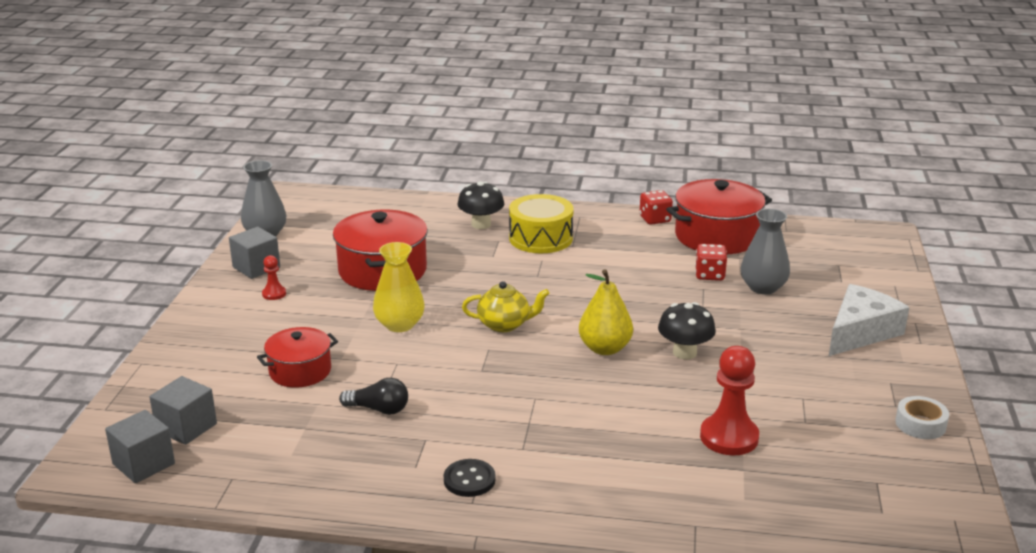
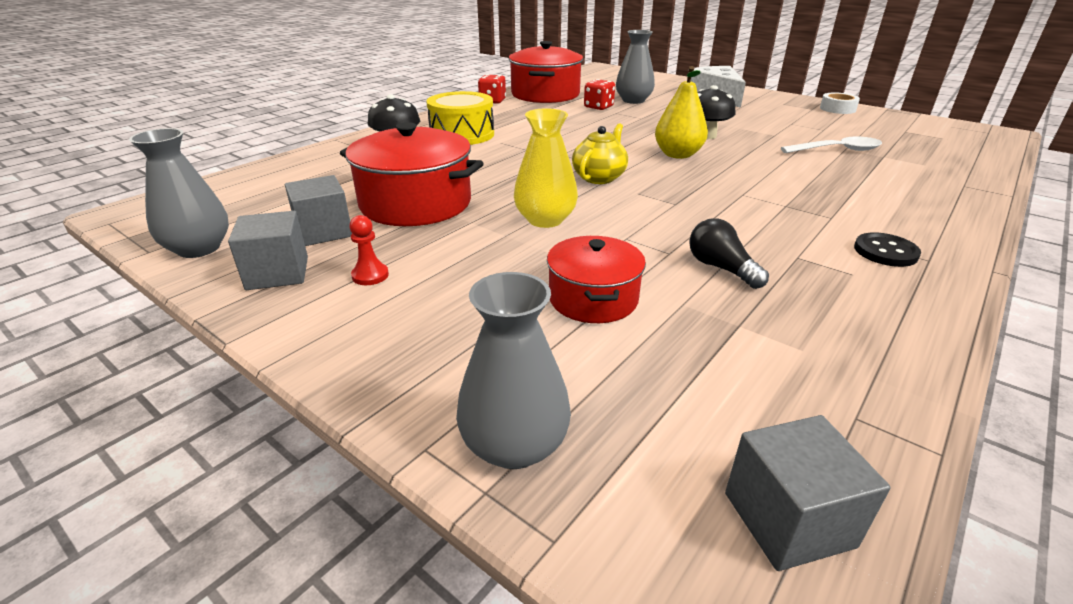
camera: 60 degrees left, 5 degrees up
grey cube [149,376,217,445] -> grey cube moved to [285,175,352,246]
black light bulb [339,378,408,415] -> black light bulb turned 75 degrees counterclockwise [689,218,769,289]
red pawn [700,346,759,455] -> white spoon [781,137,882,153]
none -> grey vase [456,272,571,469]

